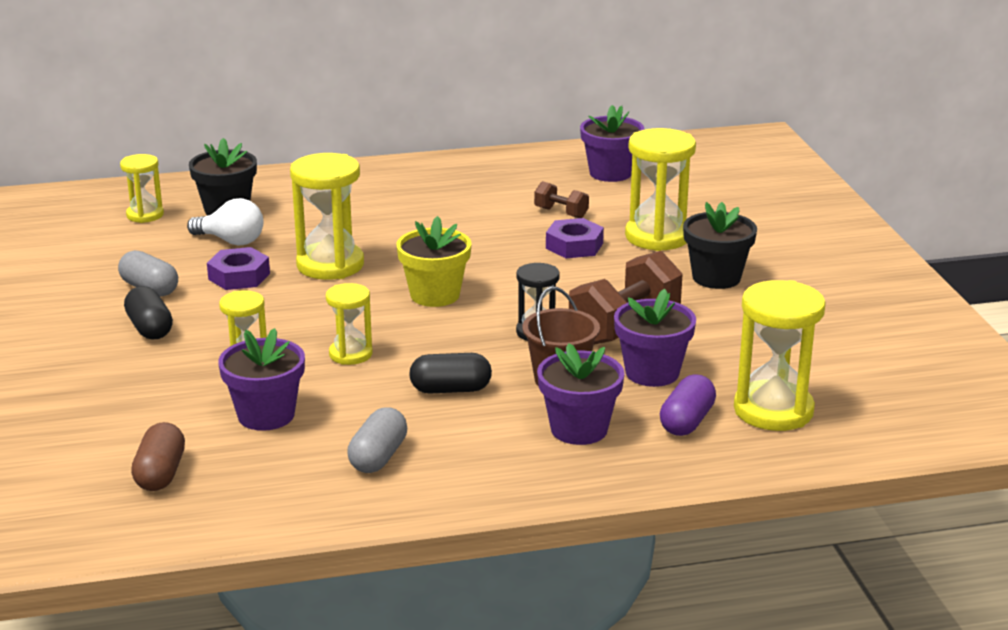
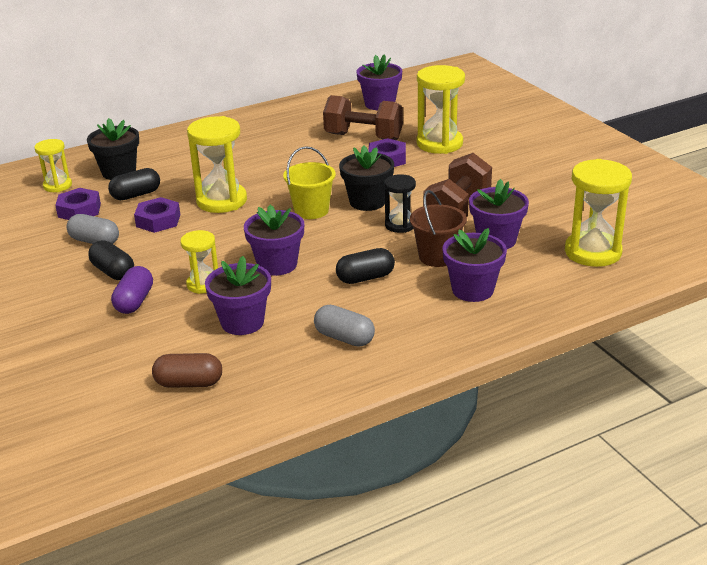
camera: 15 degrees left, 5 degrees up
brown capsule [131,422,185,491] -> brown capsule turned 75 degrees counterclockwise [152,353,222,388]
white light bulb [187,198,263,246] -> black capsule [108,168,160,200]
yellow hourglass [326,283,373,365] -> purple flower pot [244,205,304,276]
grey capsule [347,407,407,473] -> grey capsule turned 60 degrees counterclockwise [314,305,375,347]
yellow flower pot [396,216,472,307] -> yellow bucket [283,146,336,219]
brown dumbbell [534,181,589,218] -> brown dumbbell [323,95,403,140], size x1.98
purple capsule [660,375,716,436] -> purple capsule moved to [111,266,153,314]
black flower pot [683,202,757,289] -> black flower pot moved to [339,145,394,211]
none -> purple nut [55,188,101,220]

